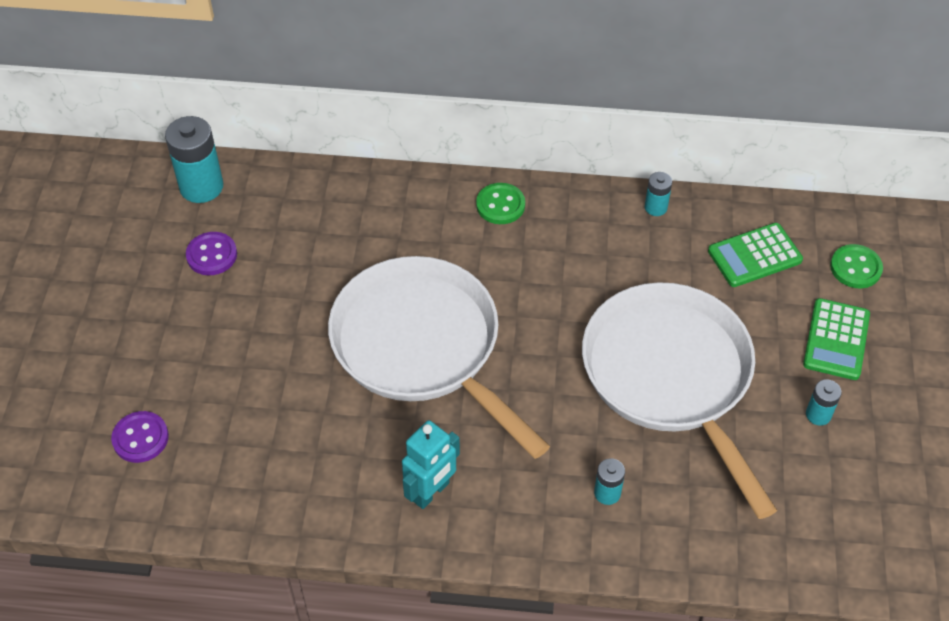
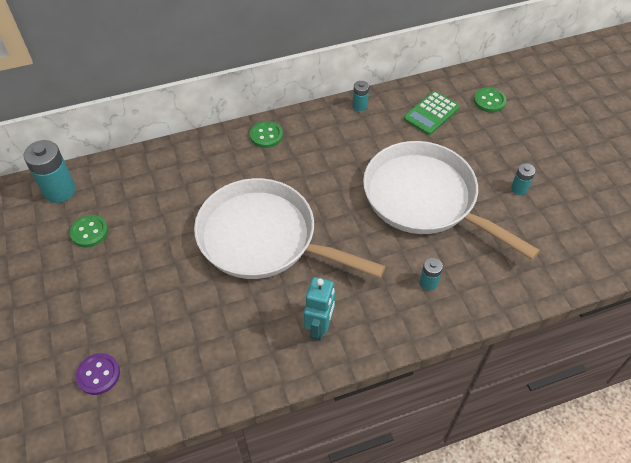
camera: 25 degrees left, 0 degrees up
purple button [186,232,237,275] -> green button [70,215,108,247]
green calculator [803,298,870,380] -> none

